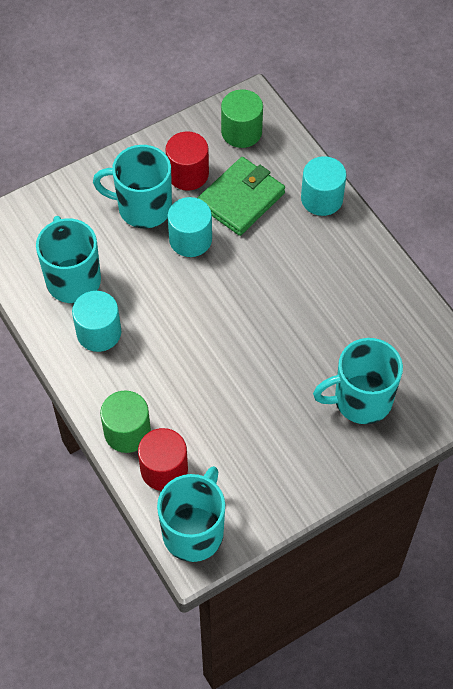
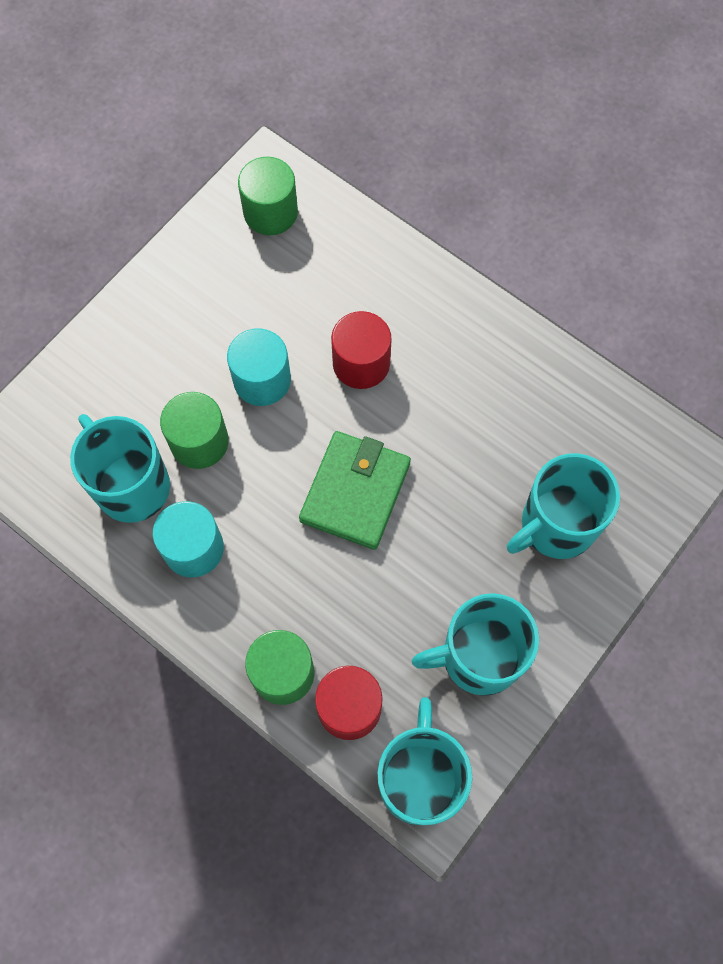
camera: 20 degrees left, 10 degrees up
turquoise mug [93,145,172,228] -> turquoise mug moved to [412,593,539,696]
red cylinder [165,131,209,191] -> red cylinder moved to [331,311,391,389]
green wallet [198,157,285,236] -> green wallet moved to [299,431,411,550]
turquoise cylinder [301,156,347,216] -> none
none -> green cylinder [160,392,229,469]

